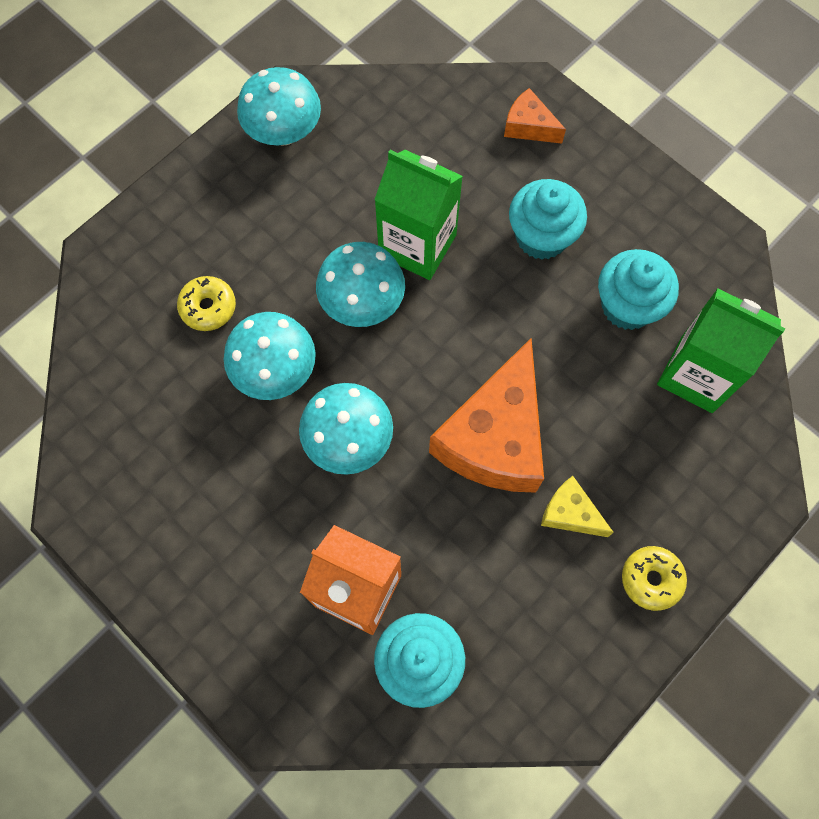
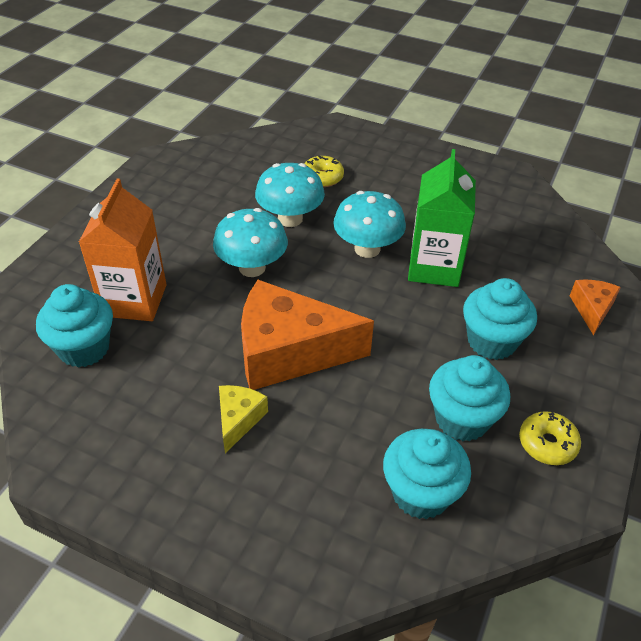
camera: 70 degrees right, 25 degrees down
turquoise mushroom [237,67,321,146] -> none
yellow donut [622,546,687,611] -> yellow donut moved to [519,411,581,465]
green carton [657,288,785,413] -> turquoise cupcake [383,429,471,519]

